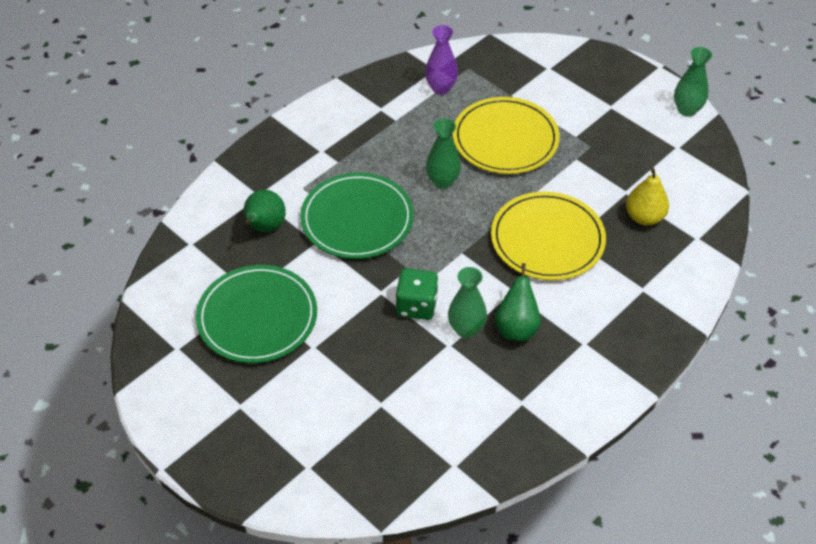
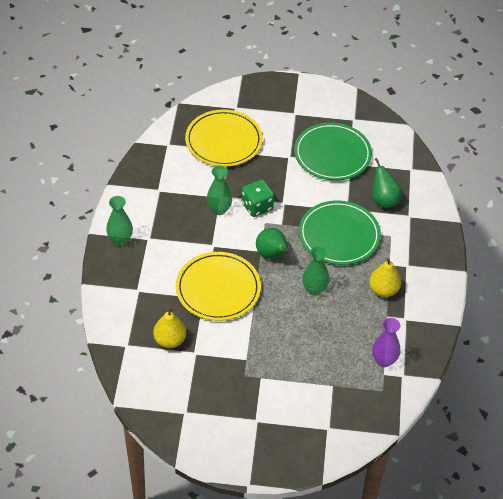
camera: 140 degrees right, 0 degrees up
yellow plate [453,97,560,174] -> yellow plate moved to [185,109,263,167]
green pear [495,263,541,341] -> green pear moved to [256,228,289,259]
green vase [674,47,712,117] -> green vase moved to [106,196,133,246]
none -> yellow pear [369,258,401,297]

